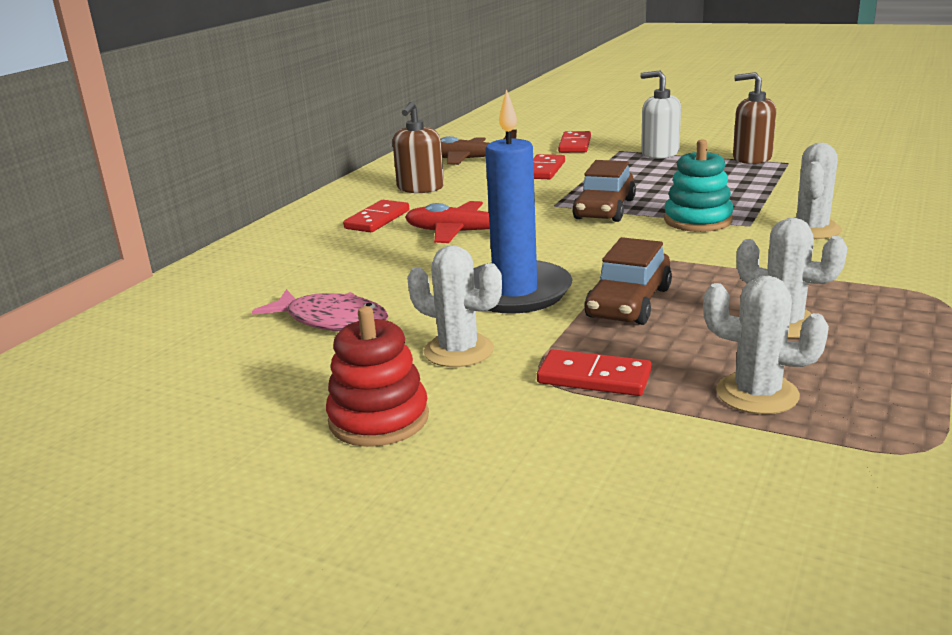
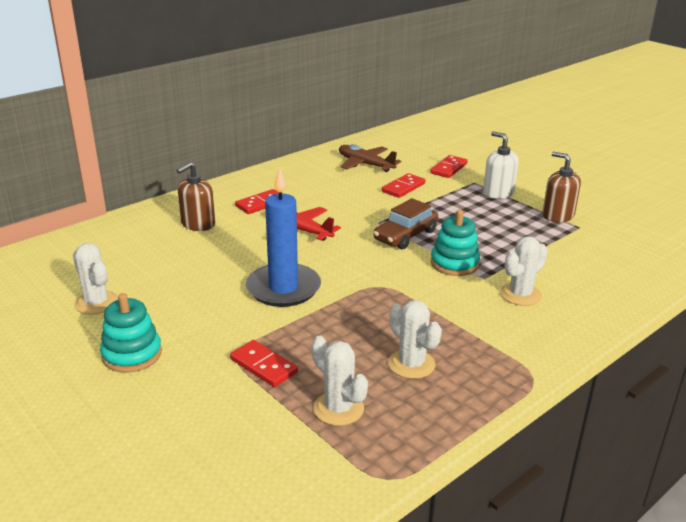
camera: 20 degrees right, 5 degrees up
pink fish [252,289,388,331] -> none
red stacking toy [326,306,429,447] -> turquoise stacking toy [100,293,162,373]
brown soap dispenser [393,102,444,193] -> brown soap dispenser moved to [176,162,215,231]
white cactus [407,245,502,367] -> white cactus moved to [73,243,118,314]
brown car [584,237,672,325] -> none

